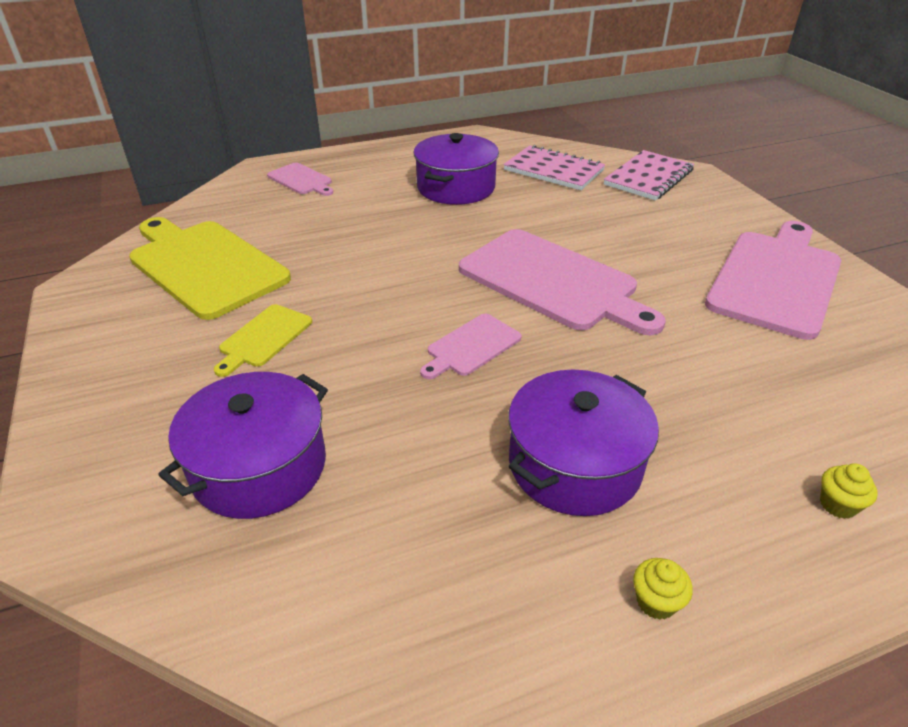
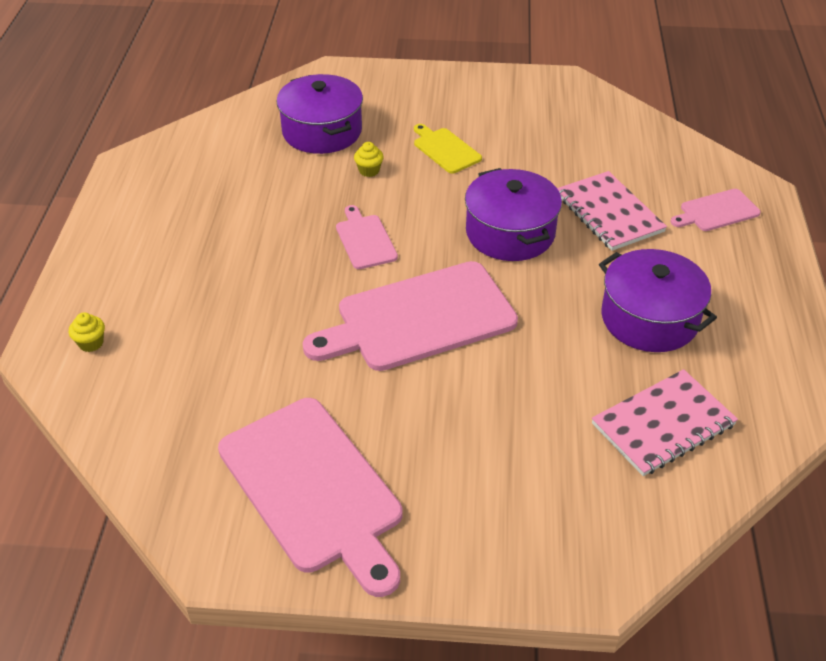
camera: 115 degrees right, 5 degrees up
yellow cutting board [129,217,291,320] -> none
purple pot [508,370,659,516] -> purple pot moved to [465,168,562,261]
pink notebook [604,150,694,201] -> pink notebook moved to [557,171,667,251]
yellow cupcake [633,558,693,620] -> yellow cupcake moved to [354,142,384,177]

